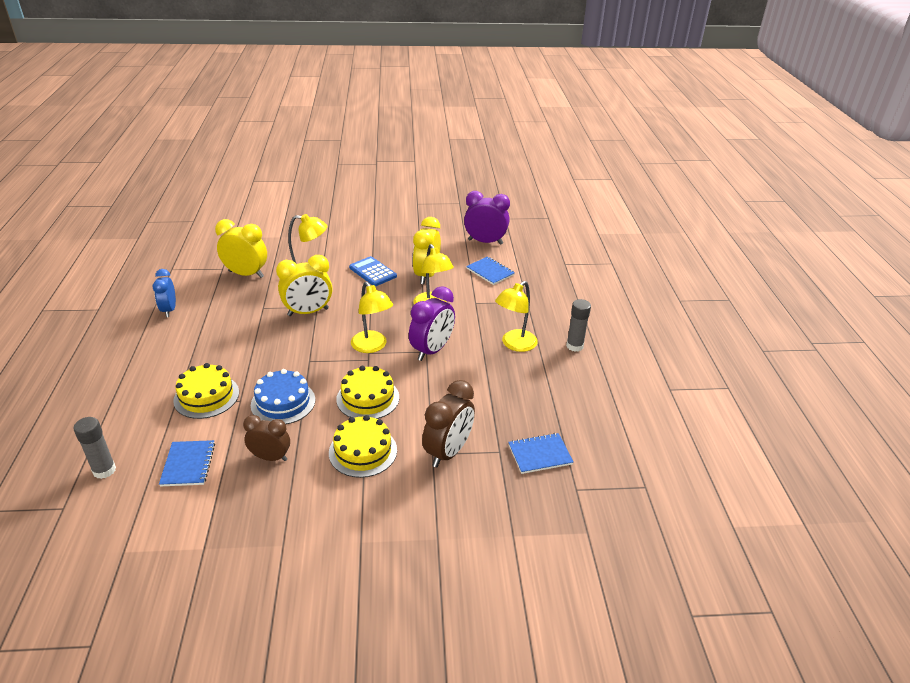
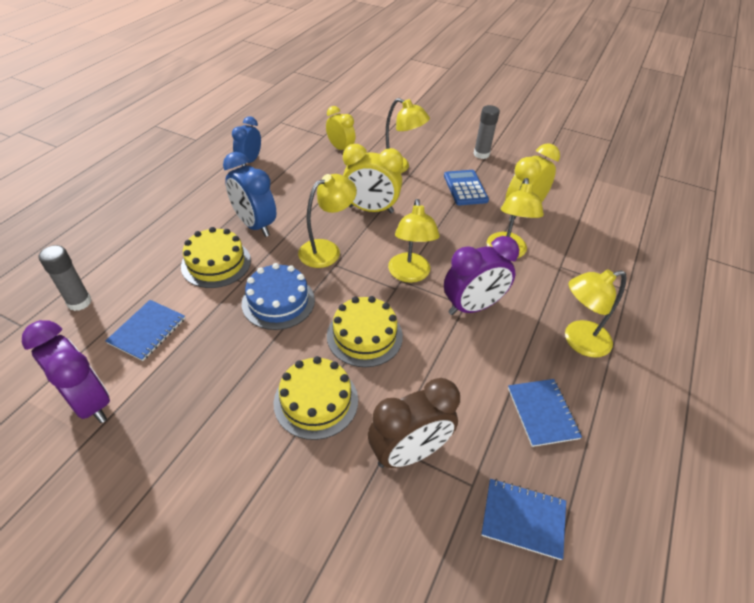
camera: 30 degrees right, 10 degrees up
yellow clock [215,219,267,278] -> yellow clock [326,106,356,150], size x0.66
brown clock [243,415,290,461] -> none
purple clock [464,191,510,245] -> purple clock moved to [22,320,110,423]
blue notebook [466,256,515,285] -> blue notebook moved to [508,379,582,447]
grey glue stick [566,299,591,352] -> grey glue stick moved to [474,105,500,159]
none -> blue clock [223,152,276,237]
none -> yellow lamp [298,174,357,268]

